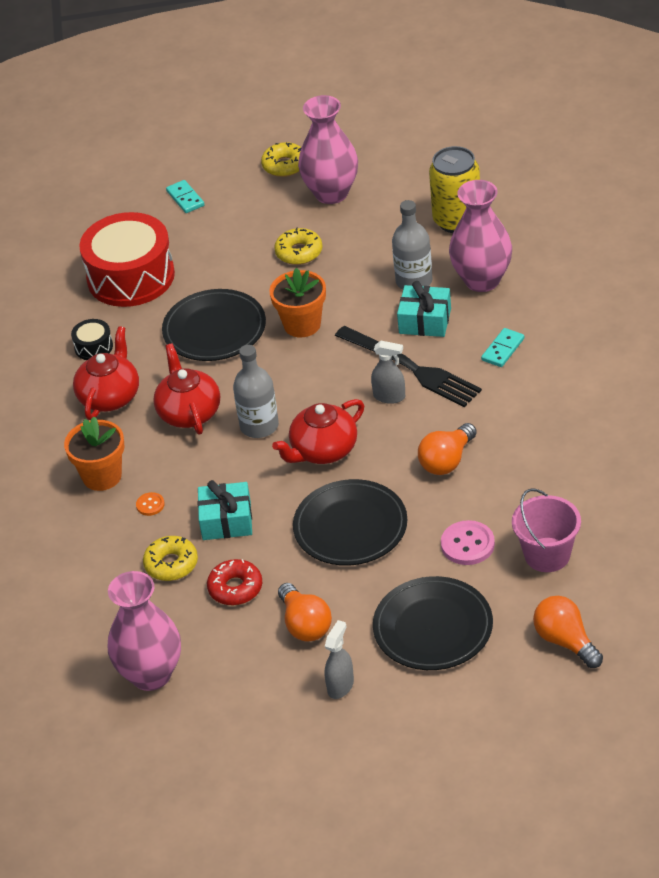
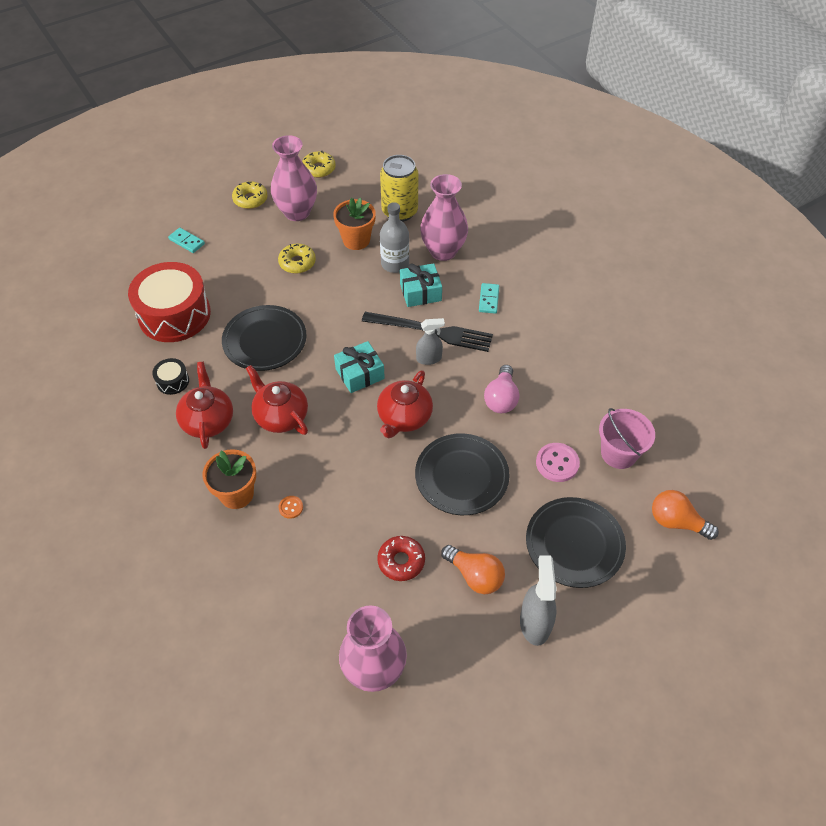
camera: 30 degrees left, 10 degrees up
yellow donut [143,536,198,581] -> yellow donut moved to [302,151,336,178]
turquoise gift [198,480,252,540] -> turquoise gift moved to [334,341,385,393]
grey bottle [233,345,279,438] -> none
orange flower pot [269,268,326,337] -> orange flower pot moved to [333,198,376,250]
grey spray bottle [325,620,354,699] -> grey spray bottle [520,556,557,646], size x1.52
orange light bulb [418,423,477,475] -> pink light bulb [484,365,519,413]

